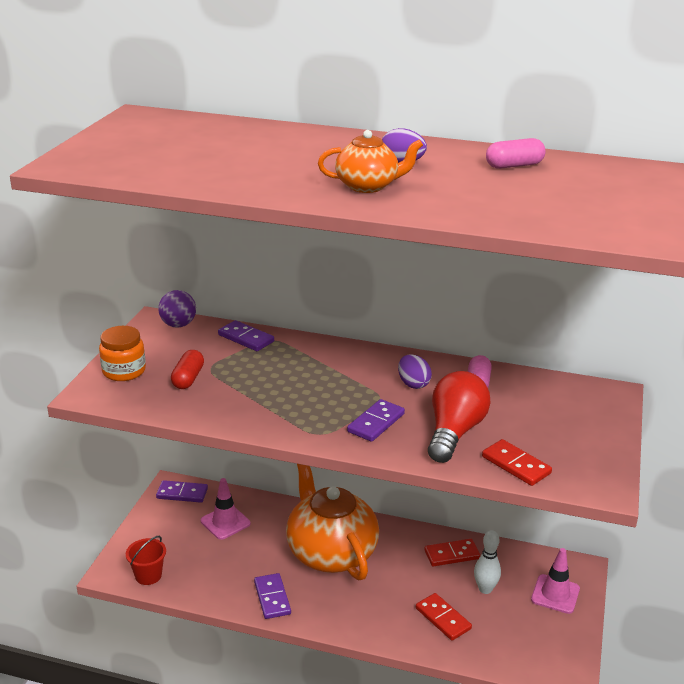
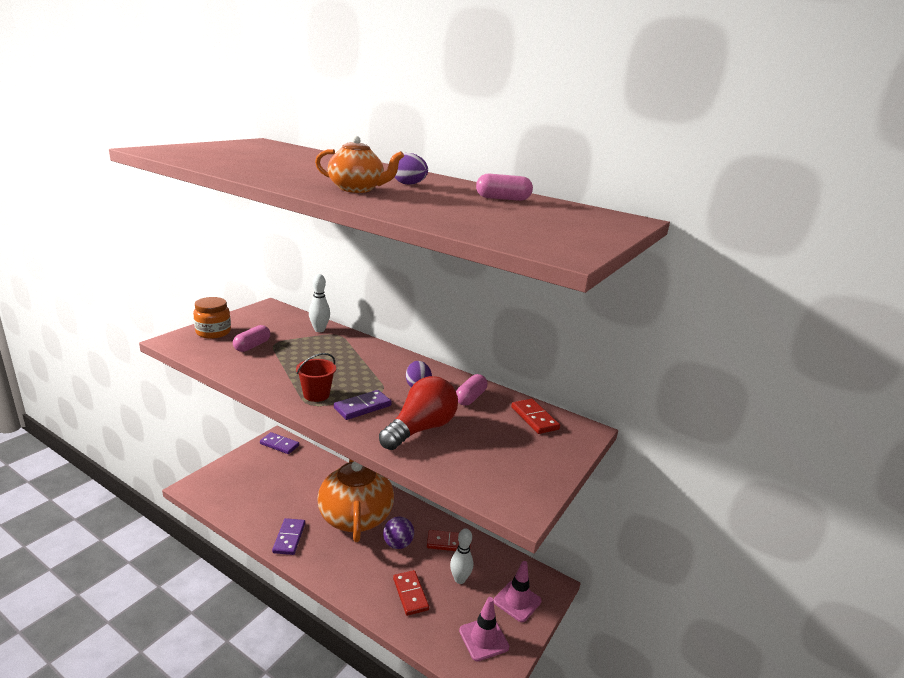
camera: 15 degrees right, 5 degrees down
red bucket [126,536,166,585] -> red bucket moved to [296,353,336,402]
purple ball [158,290,196,328] -> purple ball moved to [383,517,414,549]
red capsule [171,350,204,389] -> pink capsule [233,325,270,352]
pink traffic cone [201,478,251,540] -> pink traffic cone moved to [459,597,509,661]
purple domino [218,320,274,351] -> white bowling pin [309,274,330,332]
red domino [482,439,552,486] -> red domino moved to [511,399,560,434]

